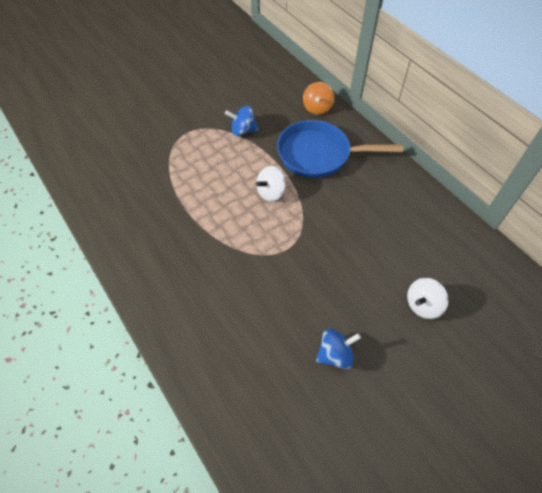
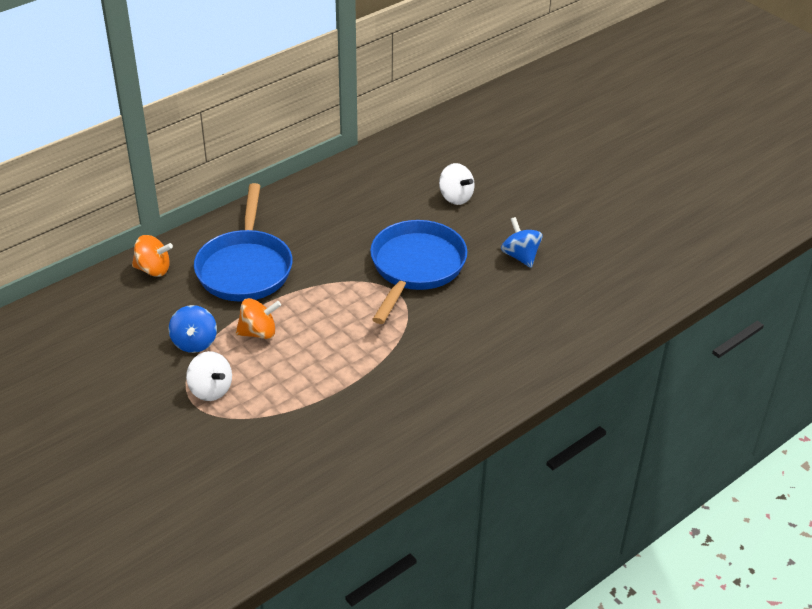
camera: 95 degrees left, 15 degrees down
white spinning top [256,166,286,202] -> white spinning top moved to [186,351,232,401]
none -> orange spinning top [235,298,281,339]
none -> blue pan [370,220,467,324]

